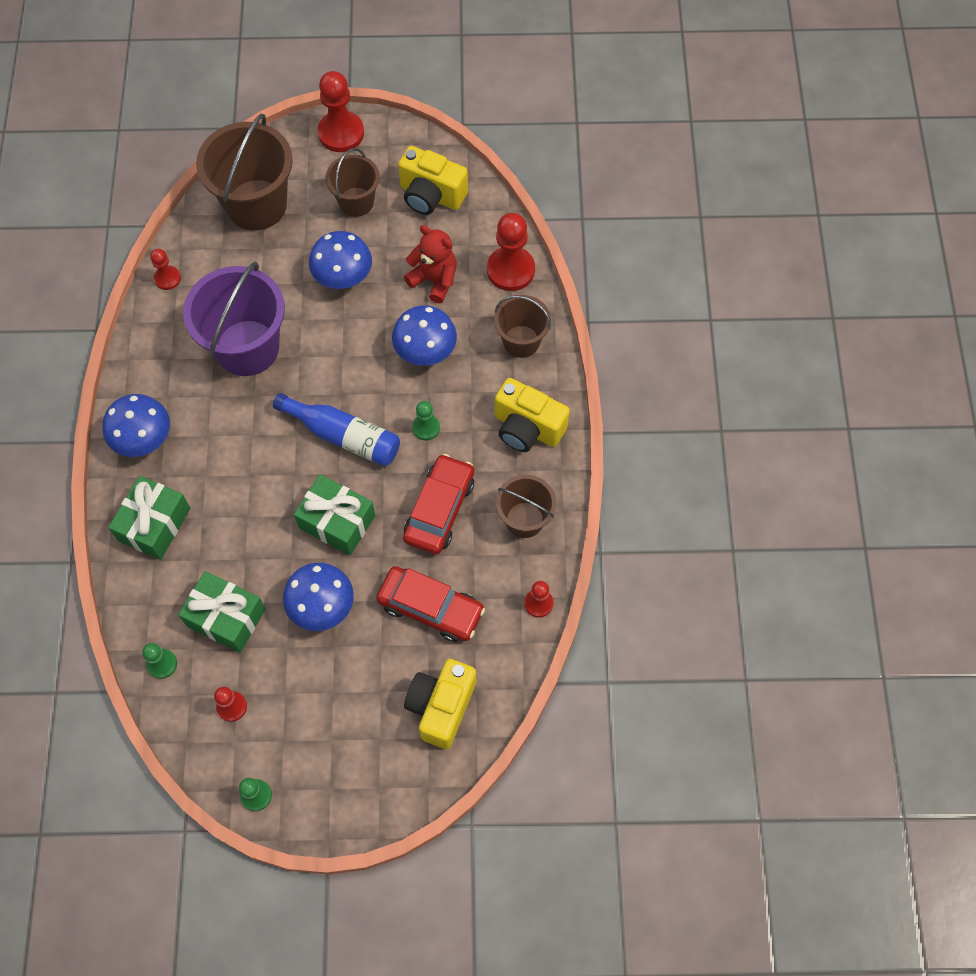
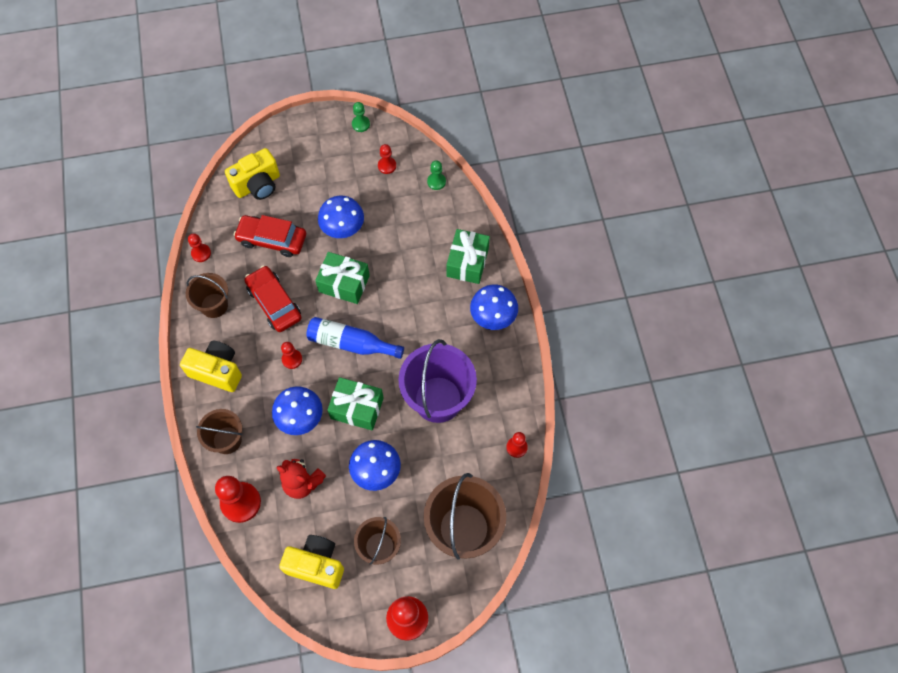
camera: 170 degrees right, 0 degrees up
green gift [178,571,266,653] -> green gift moved to [327,377,384,430]
red car [403,454,474,554] -> red car turned 135 degrees clockwise [245,266,302,332]
yellow camera [404,659,476,749] -> yellow camera turned 45 degrees clockwise [225,148,280,200]
green pawn [412,401,440,440] -> red pawn [281,342,302,369]

